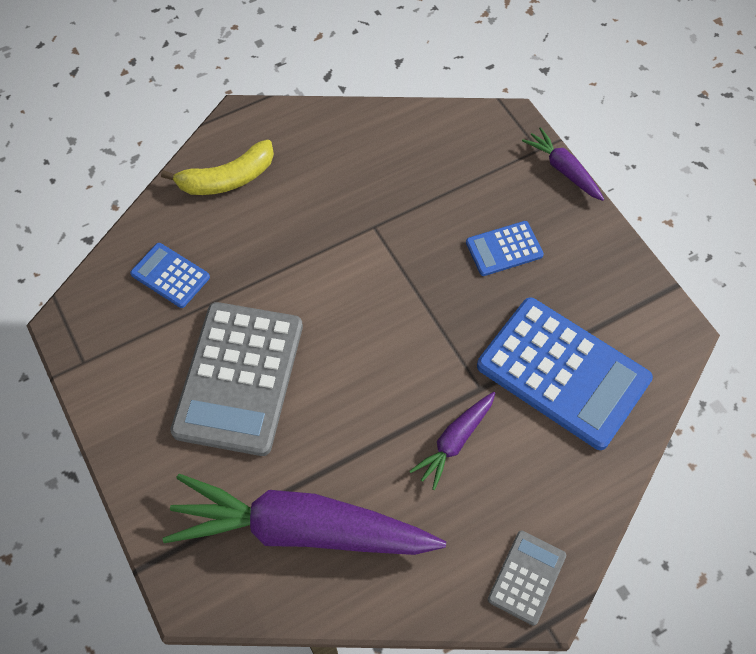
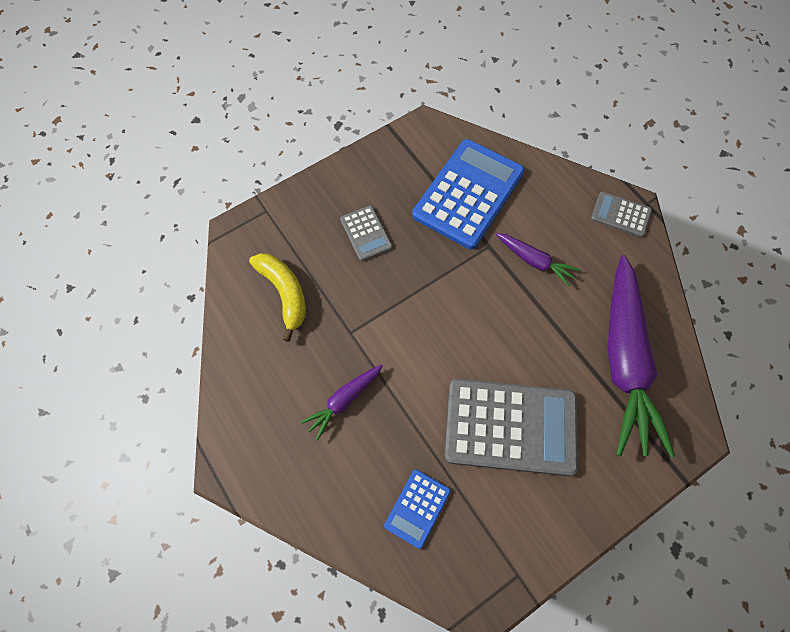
camera: 95 degrees left, 5 degrees up
yellow banana [161,140,274,195] -> yellow banana moved to [249,253,306,342]
blue calculator [466,221,544,276] -> grey calculator [340,205,392,261]
purple carrot [522,127,604,201] -> purple carrot moved to [301,364,383,440]

